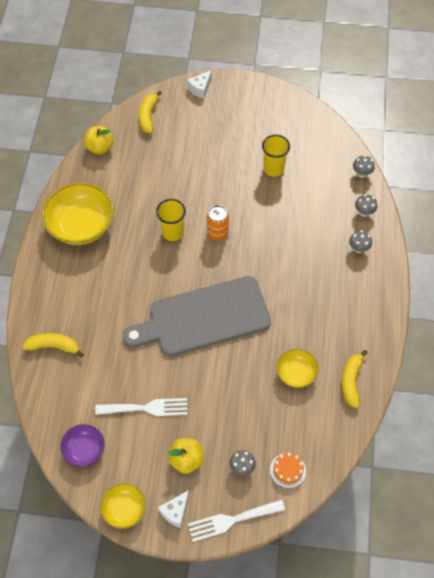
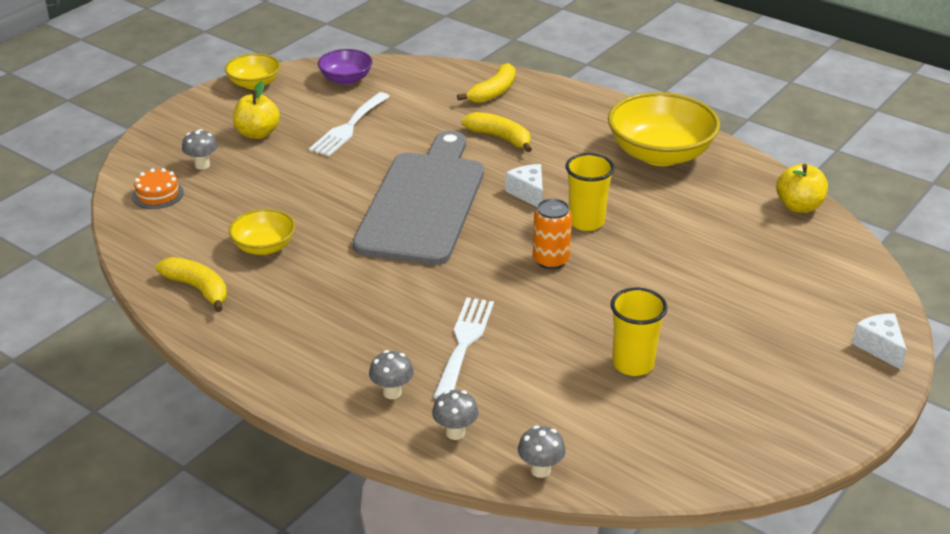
camera: 120 degrees right, 25 degrees down
yellow banana [139,91,162,133] -> yellow banana moved to [461,112,532,152]
white cheese [158,490,189,528] -> white cheese moved to [505,164,543,207]
white fork [188,499,285,542] -> white fork moved to [433,297,494,399]

